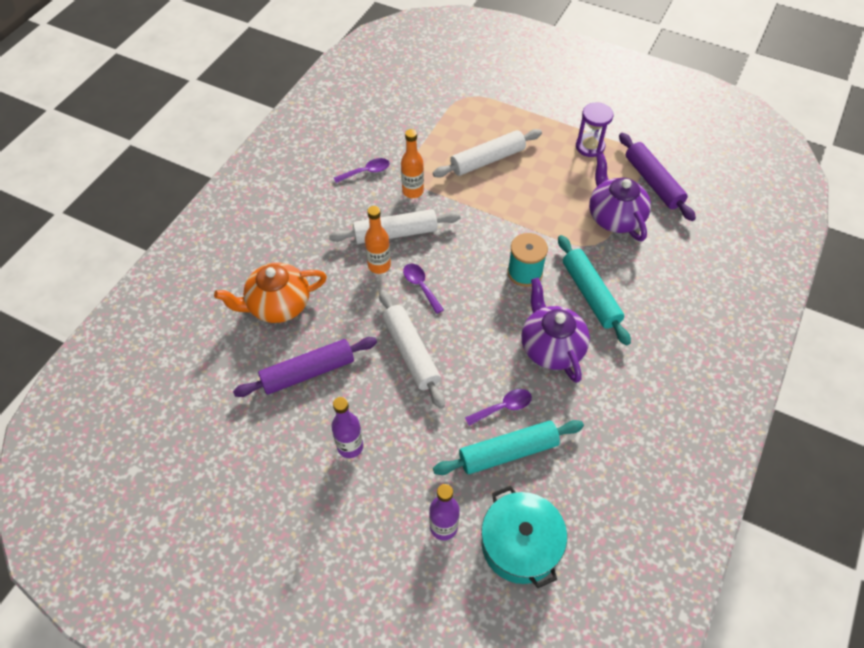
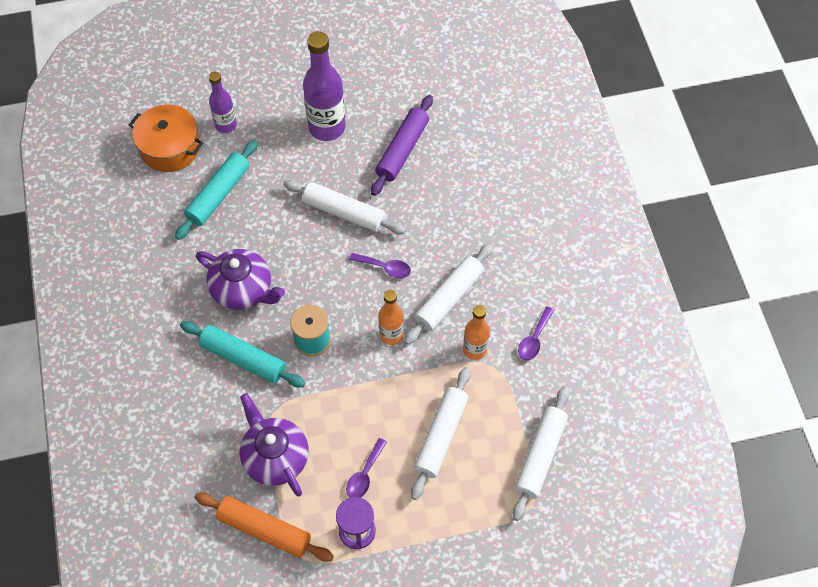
camera: 140 degrees right, 5 degrees up
orange teapot [214,263,327,323] -> none
purple bottle [331,397,364,458] -> purple bottle [303,31,346,141], size x1.71
orange bottle [365,206,391,274] -> orange bottle moved to [379,290,404,345]
purple spoon [465,389,532,426] -> purple spoon moved to [346,438,387,498]
turquoise pot [481,486,567,588] -> orange pot [129,105,203,172]
purple teapot [589,153,651,241] -> purple teapot turned 150 degrees counterclockwise [240,393,309,497]
purple rolling pin [619,133,696,221] -> orange rolling pin [194,492,334,562]
none -> white rolling pin [512,387,569,521]

